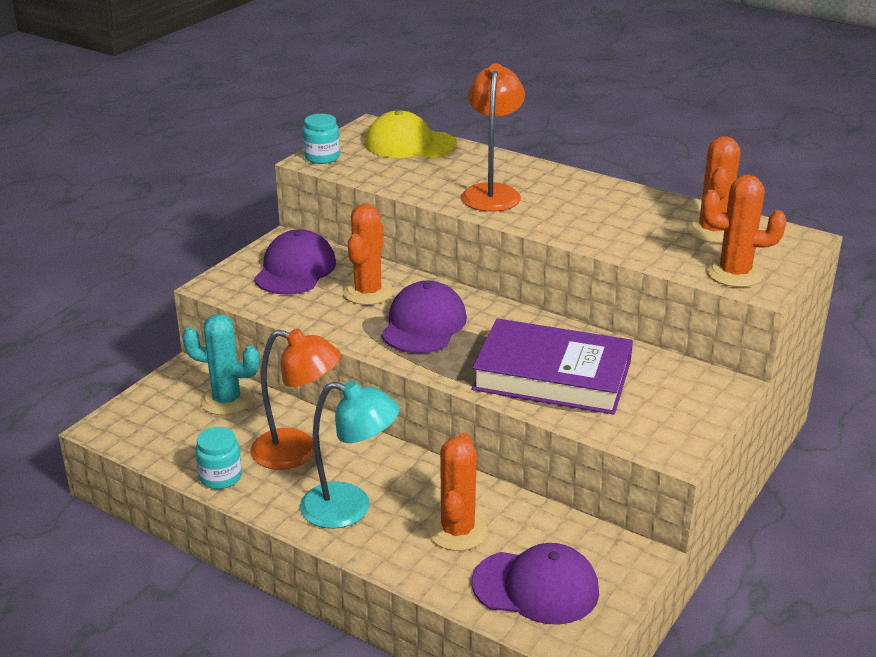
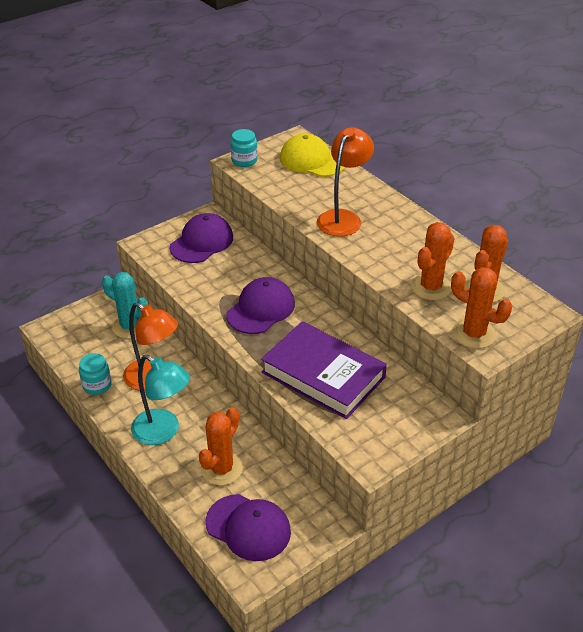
camera: 20 degrees right, 10 degrees up
orange cactus [343,204,393,305] -> orange cactus moved to [411,222,455,300]

